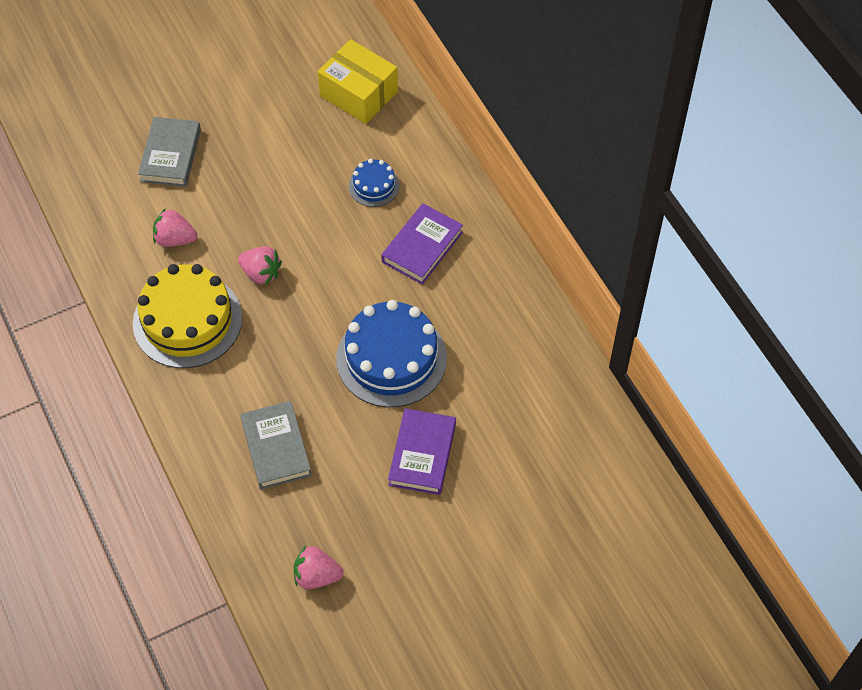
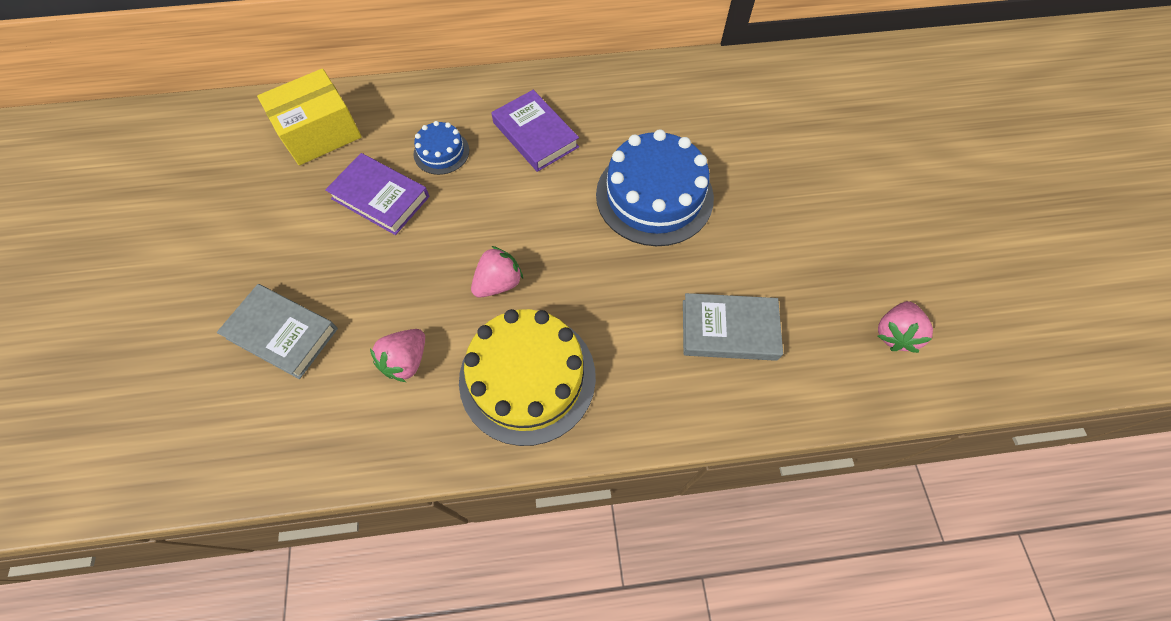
camera: 70 degrees left, 5 degrees up
purple book [388,408,456,495] -> purple book moved to [325,153,429,235]

